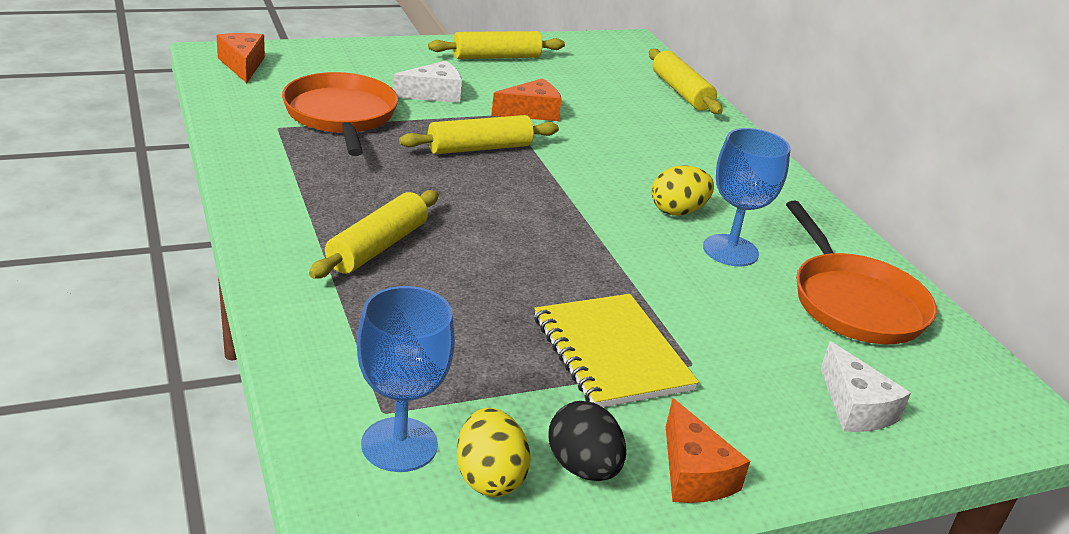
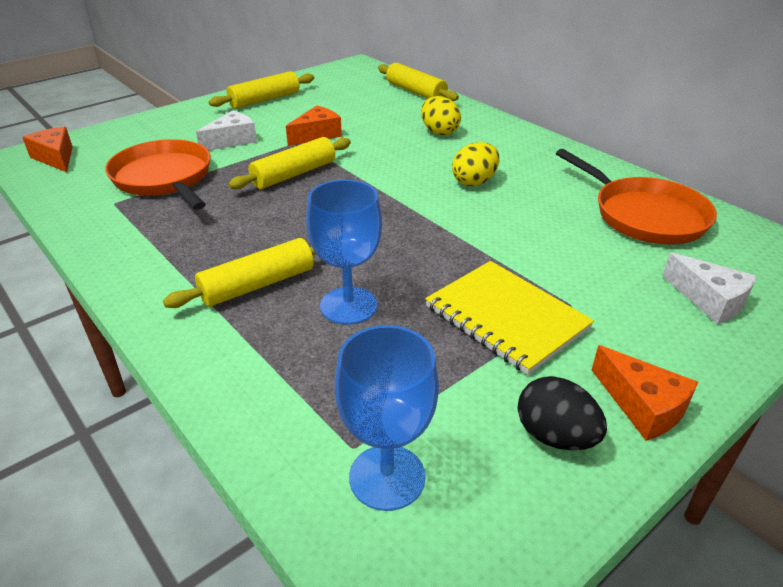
camera: 15 degrees left, 5 degrees up
yellow rolling pin [309,190,439,279] -> yellow rolling pin turned 45 degrees clockwise [163,238,316,308]
yellow egg [457,408,531,497] -> yellow egg moved to [421,96,461,135]
blue goblet [703,128,791,266] -> blue goblet moved to [306,179,382,325]

